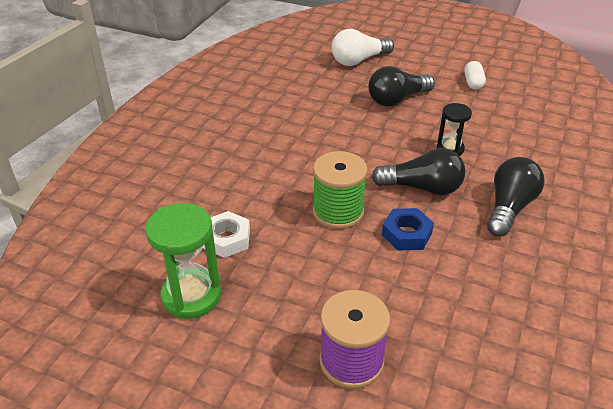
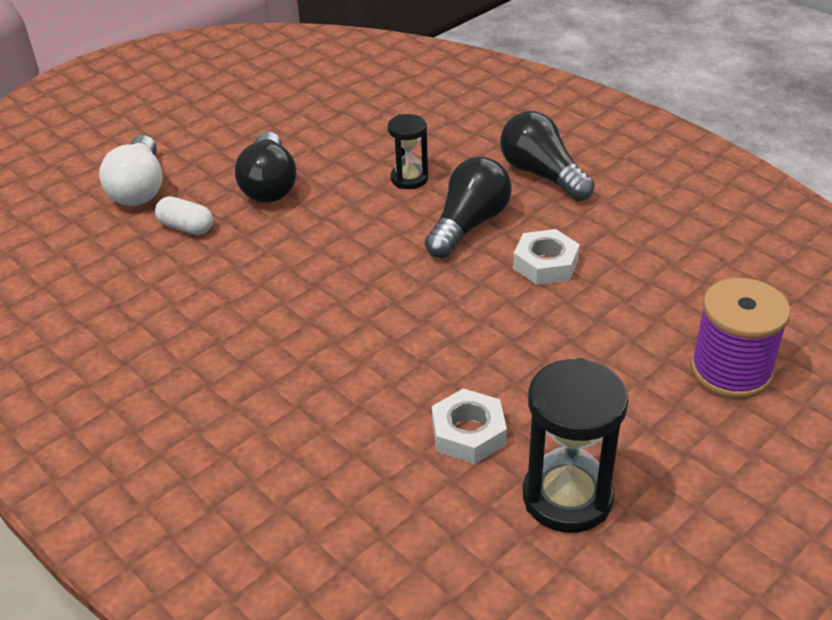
camera: 65 degrees left, 0 degrees up
green hourglass [145,203,221,319] -> black hourglass [523,358,628,533]
green spool [313,151,367,229] -> none
blue nut [382,208,434,251] -> white nut [513,229,580,285]
white capsule [465,61,486,90] -> white capsule moved to [155,196,213,235]

